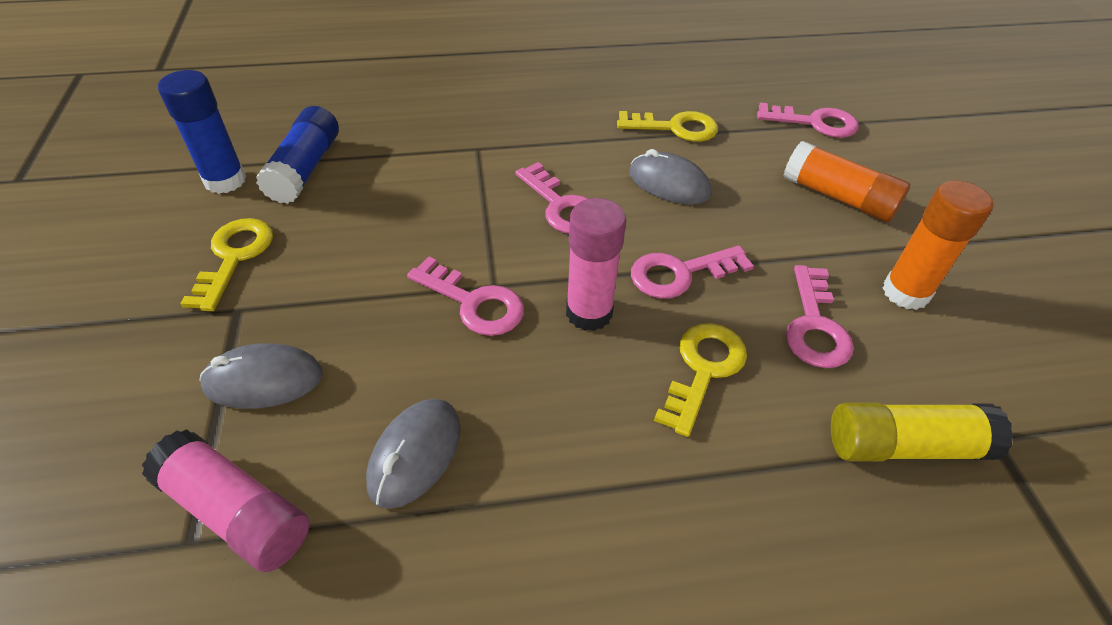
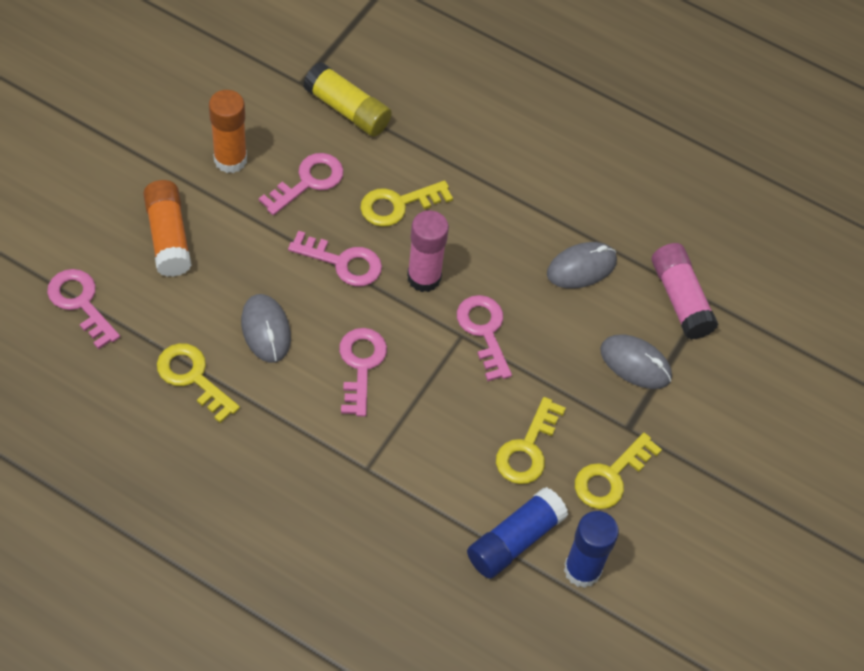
camera: 145 degrees left, 10 degrees up
none -> yellow key [496,397,566,484]

